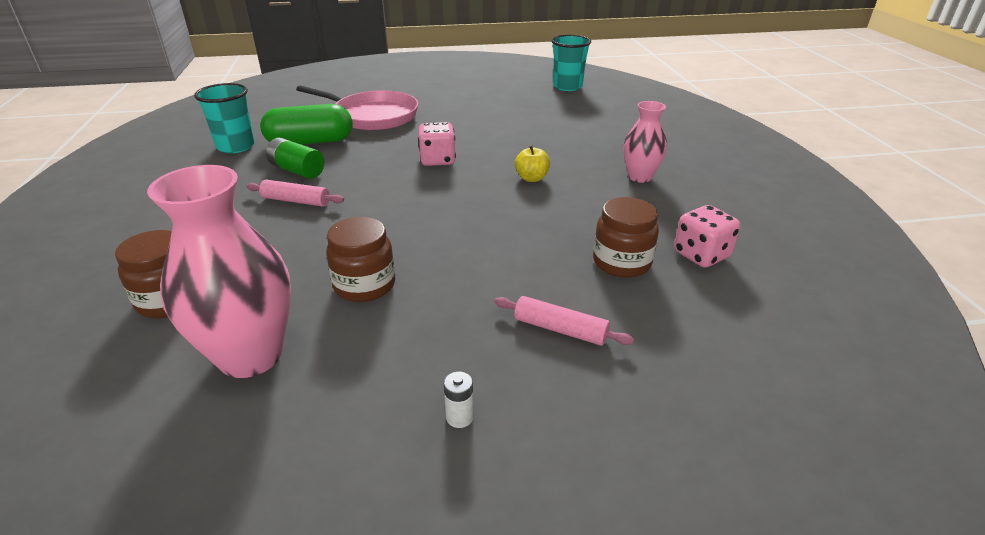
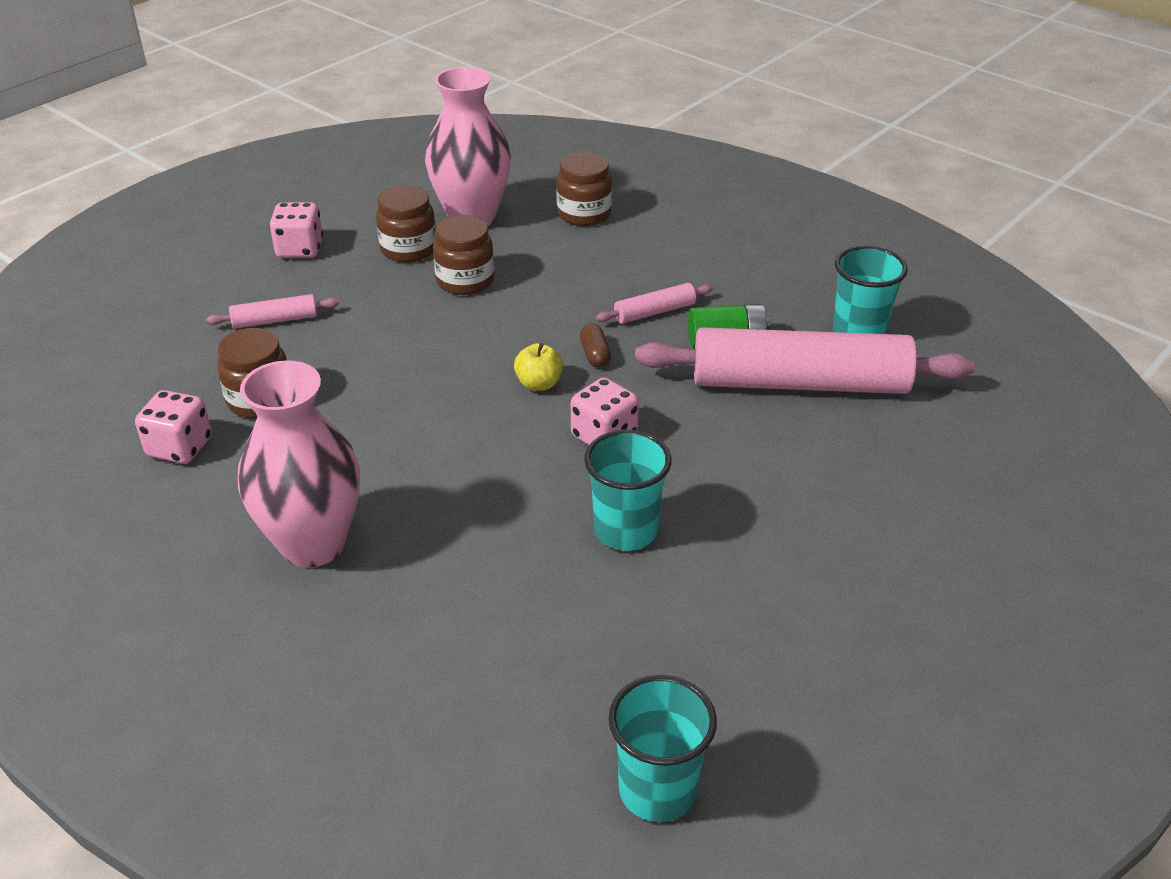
camera: 140 degrees right, 5 degrees up
green capsule [260,104,353,145] -> pink rolling pin [635,327,975,394]
pink pan [296,85,419,130] -> none
white battery [444,372,474,428] -> pink dice [269,202,323,258]
yellow apple [515,145,550,182] -> yellow apple moved to [514,343,563,391]
pink vase [623,101,667,183] -> pink vase [238,360,360,568], size x1.71
none -> brown jar [376,185,436,262]
none -> brown capsule [580,323,611,367]
none -> turquoise cup [584,430,672,551]

